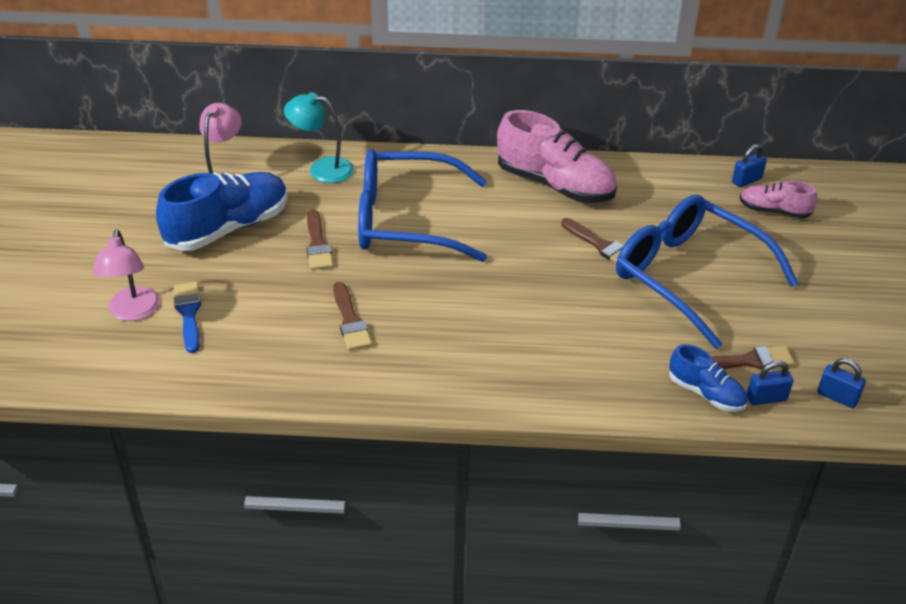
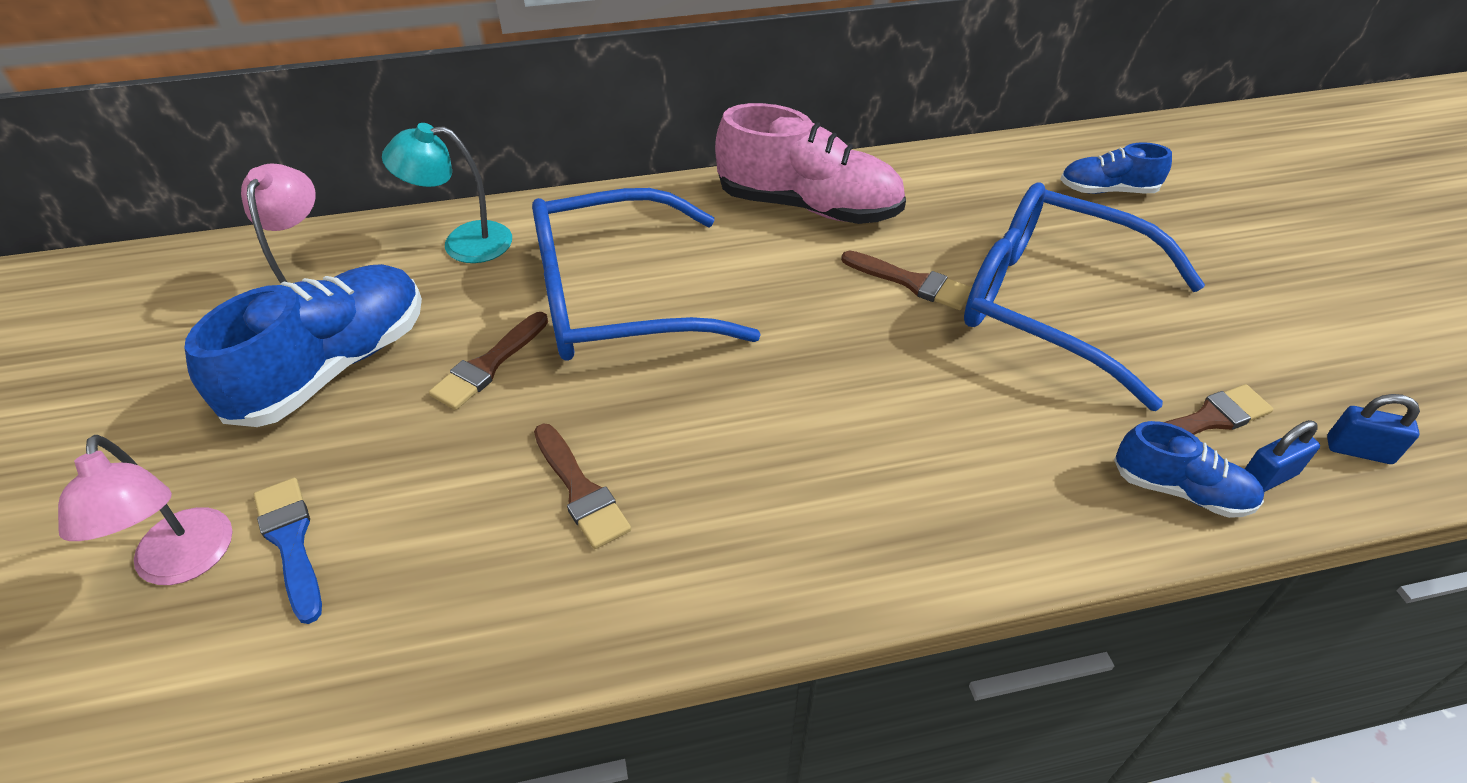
camera: 15 degrees left, 5 degrees up
brown brush [307,209,333,270] -> brown brush turned 60 degrees clockwise [429,312,548,410]
blue padlock [732,144,767,187] -> none
pink shoe [740,181,817,219] -> blue shoe [1060,142,1172,194]

